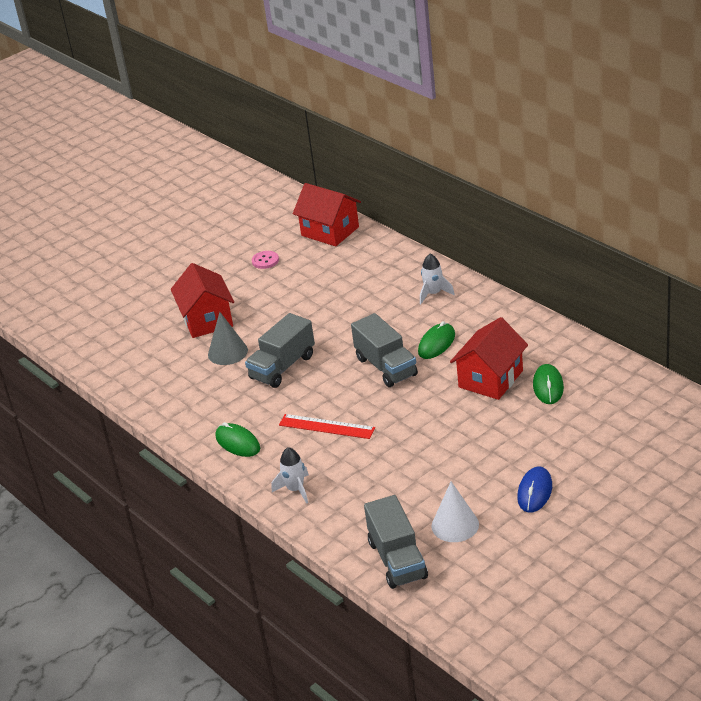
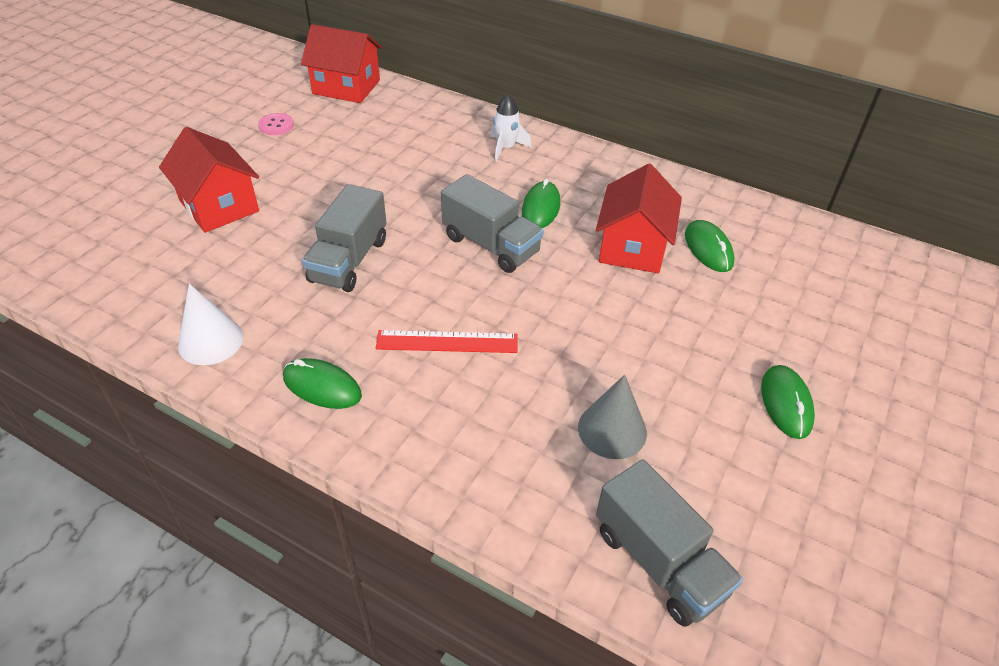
camera: 25 degrees left, 10 degrees up
grey cone [208,312,248,365] -> grey cone moved to [578,375,647,459]
white rocket [272,447,309,504] -> none
white cone [431,482,479,542] -> white cone moved to [178,283,243,365]
blue mouse [517,467,552,513] -> green mouse [761,365,815,439]

